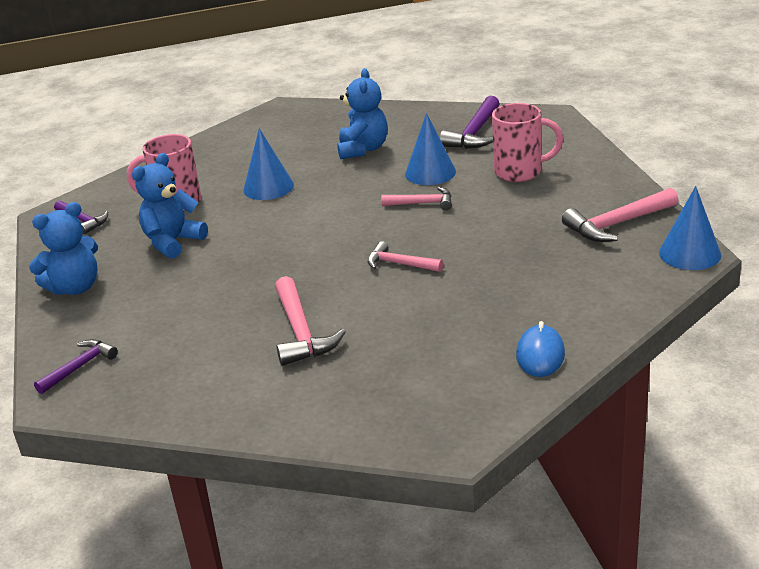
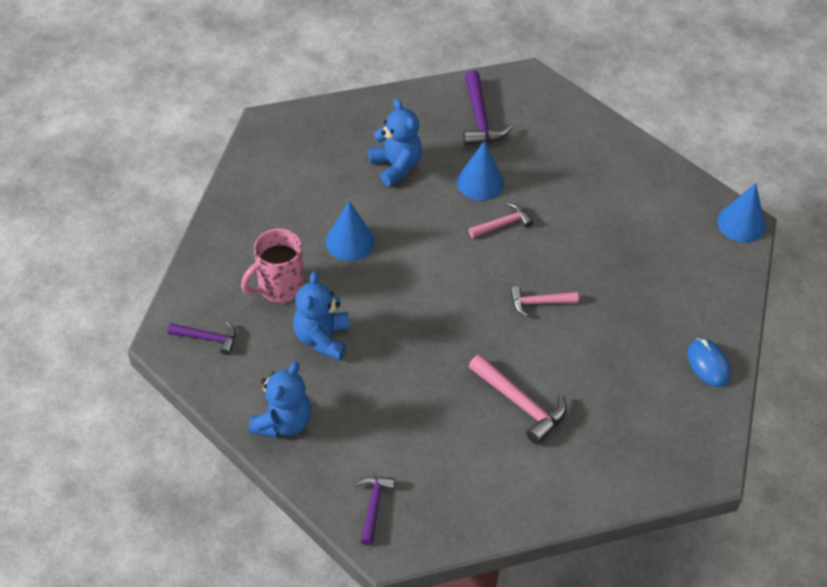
camera: 35 degrees left, 20 degrees up
pink mug [492,103,563,182] -> none
pink hammer [562,188,679,242] -> none

